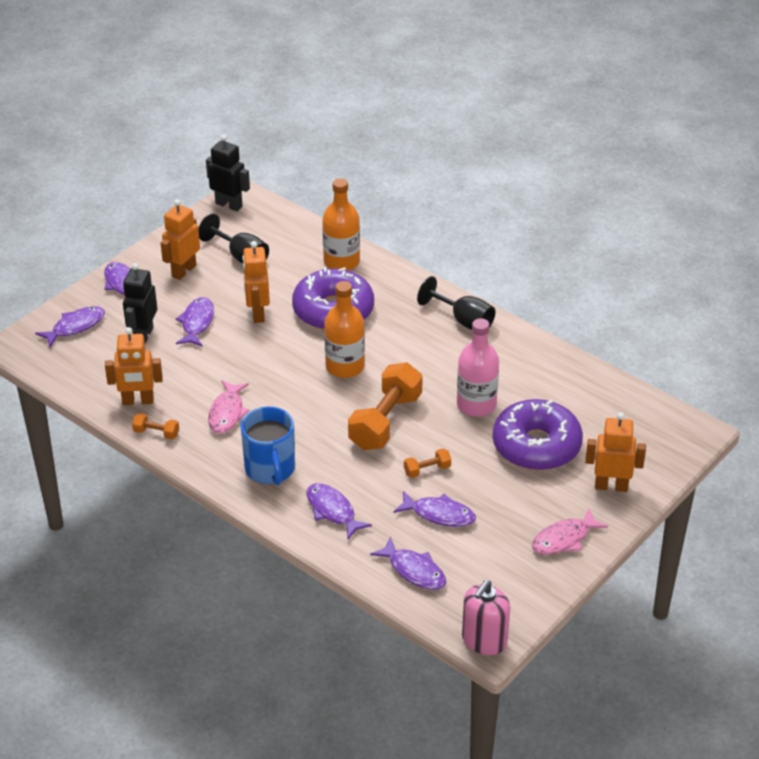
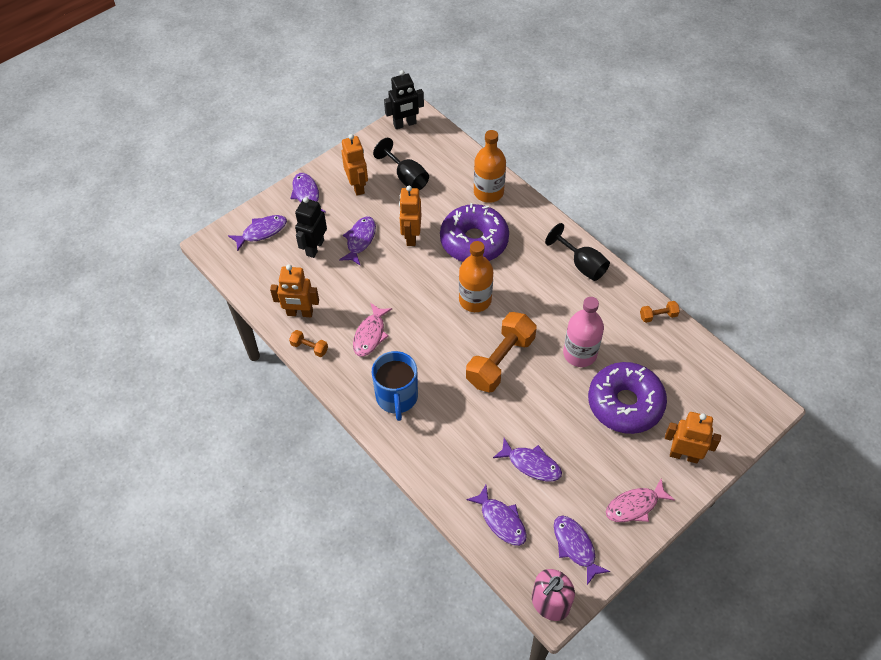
camera: 10 degrees right, 15 degrees up
orange robot [161,199,200,280] -> orange robot turned 120 degrees clockwise [342,134,368,196]
black robot [206,135,250,211] -> black robot turned 120 degrees clockwise [384,70,424,129]
purple fish [306,483,372,539] -> purple fish moved to [554,516,610,585]
orange dumbbell [404,449,451,478] -> orange dumbbell moved to [640,301,680,323]

